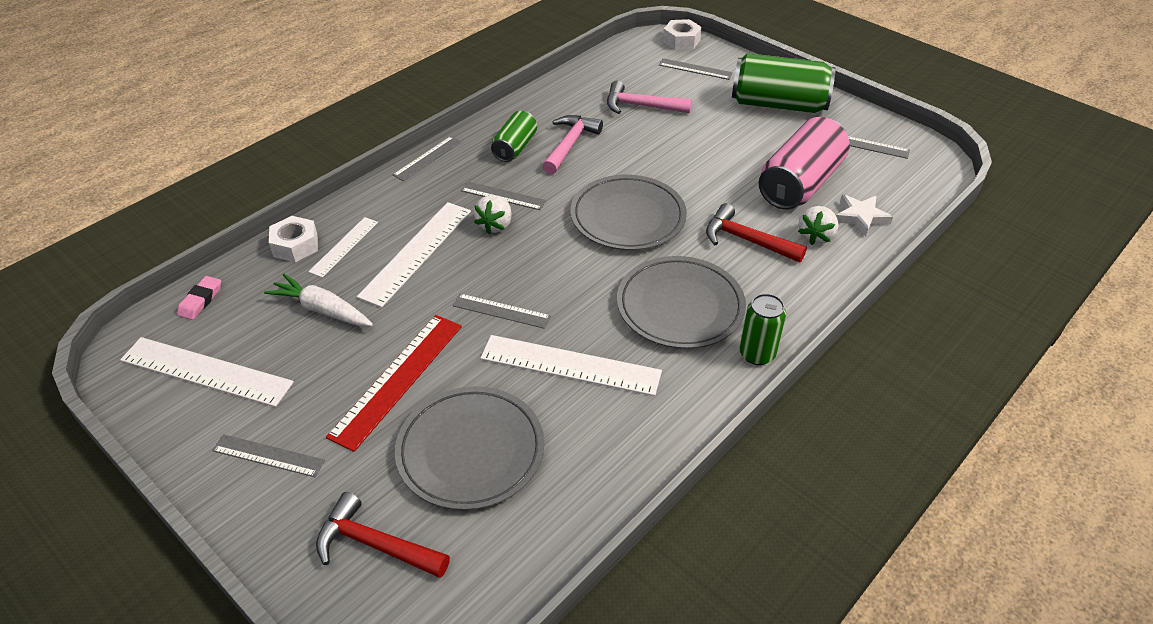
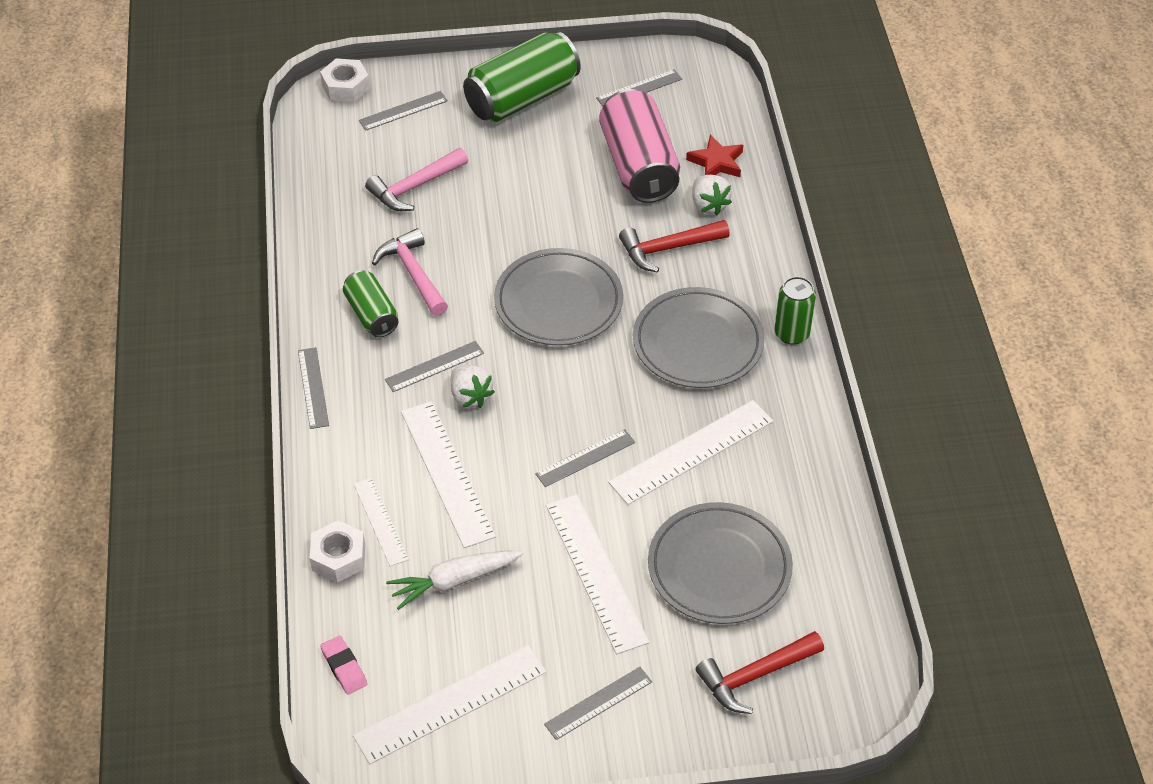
camera: 50 degrees left, 5 degrees up
red ruler [326,315,462,452] -> white ruler [546,494,650,654]
white star [836,194,893,236] -> red star [686,135,743,177]

